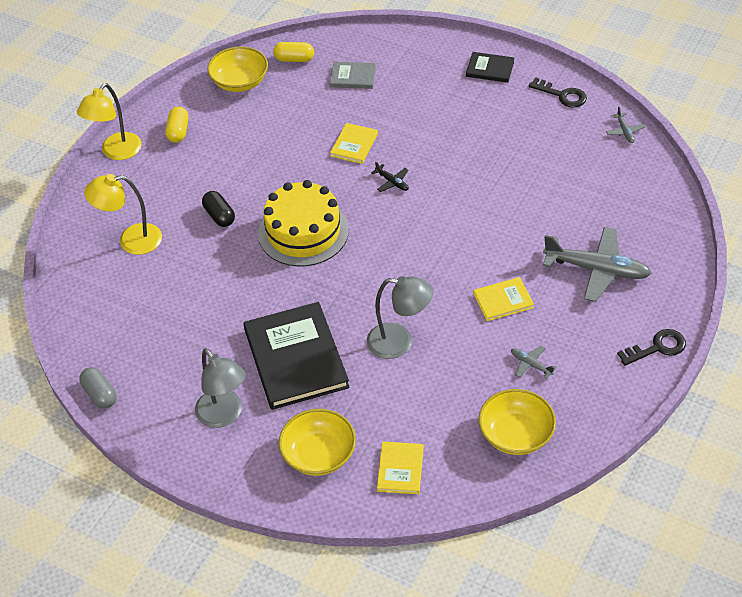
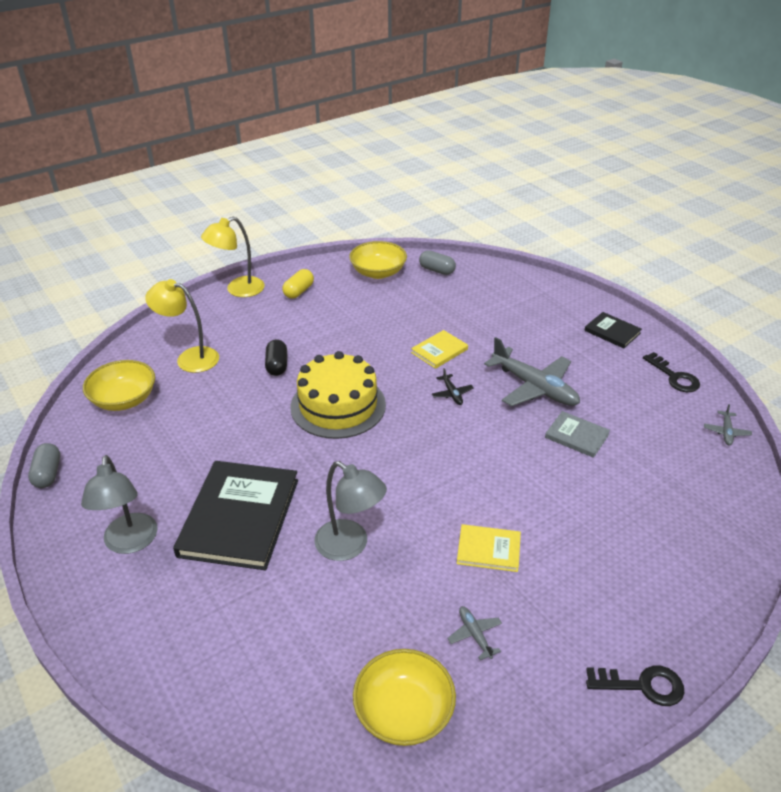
camera: 25 degrees right, 10 degrees down
yellow capsule [273,42,314,62] -> grey capsule [419,251,456,275]
yellow bowl [279,409,356,476] -> yellow bowl moved to [83,360,155,411]
grey book [330,62,376,89] -> grey book moved to [545,411,610,458]
yellow book [377,441,424,494] -> none
grey plane [543,227,652,302] -> grey plane moved to [484,337,580,406]

